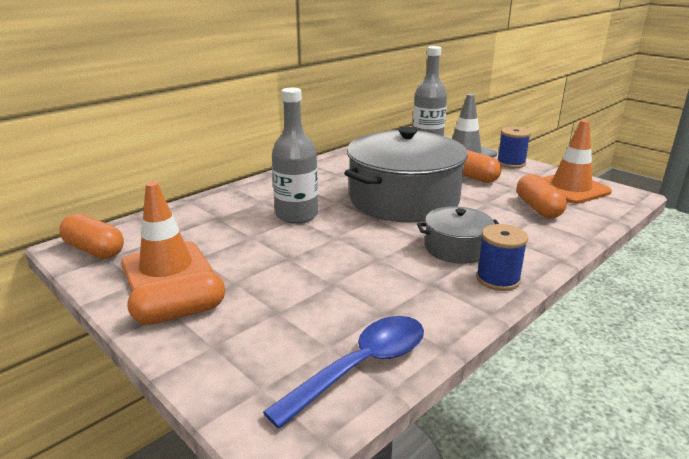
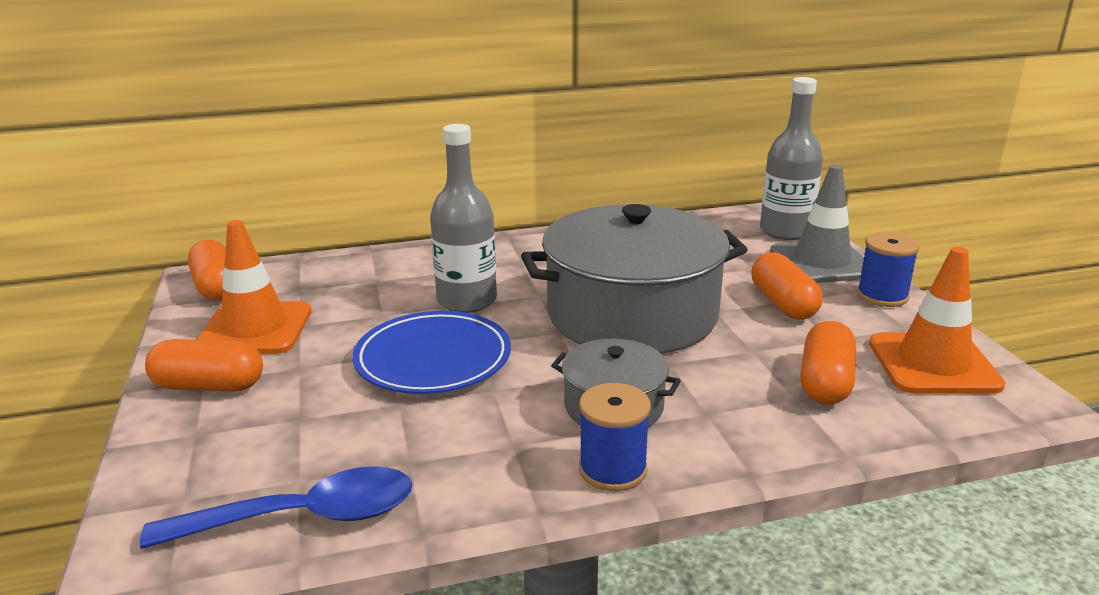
camera: 30 degrees right, 0 degrees up
none -> blue plate [352,311,511,394]

